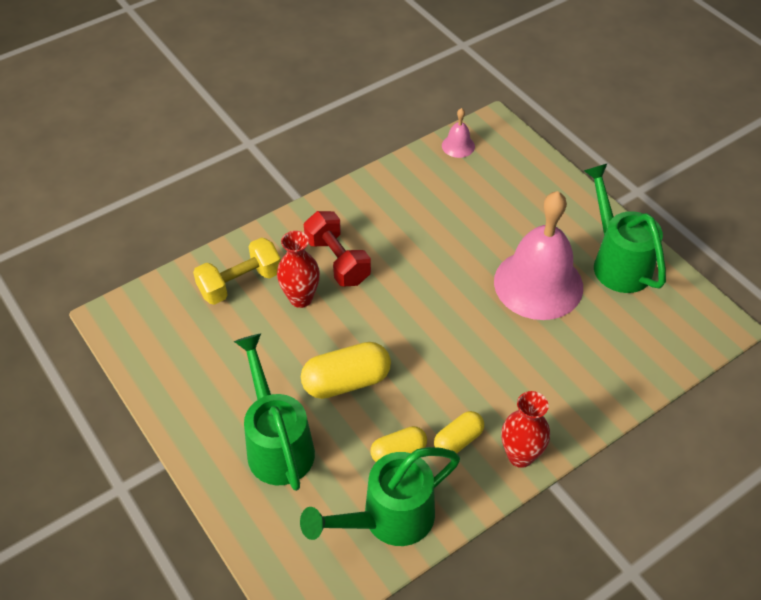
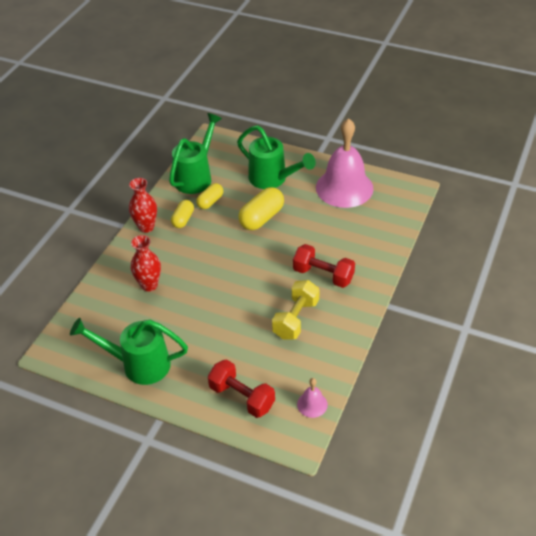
camera: 150 degrees right, 5 degrees down
yellow dumbbell [193,237,281,305] -> yellow dumbbell moved to [272,280,320,340]
red vase [277,231,320,308] -> red vase moved to [131,235,161,292]
pink bell [494,191,583,320] -> pink bell moved to [316,118,374,208]
green watering can [584,164,666,293] -> green watering can turned 150 degrees clockwise [70,318,188,385]
none -> red dumbbell [208,359,275,418]

